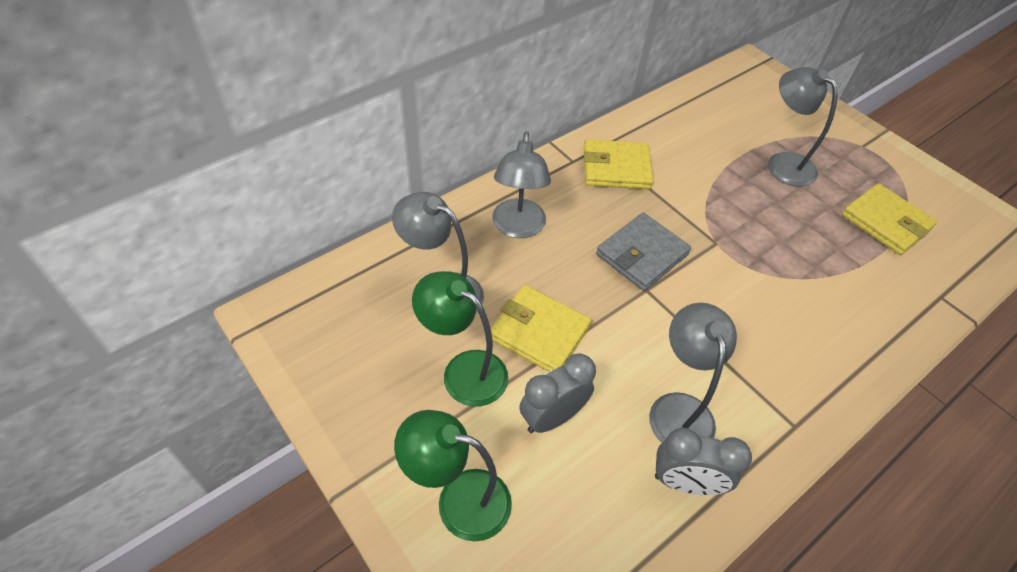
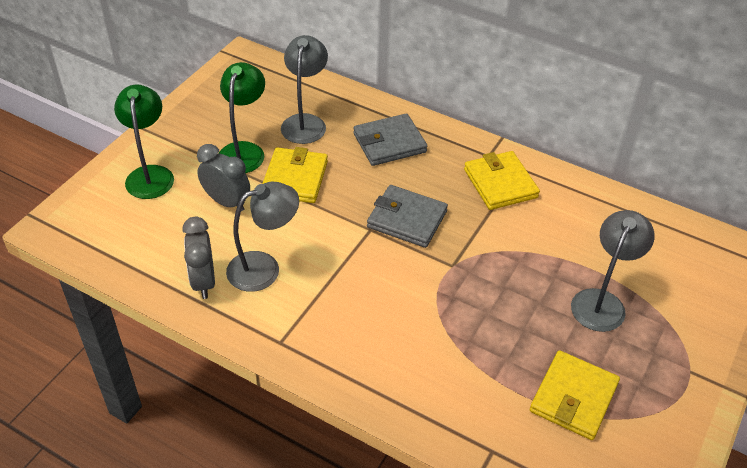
camera: 70 degrees right, 5 degrees down
grey lamp [492,131,551,238] -> grey wallet [353,113,427,166]

